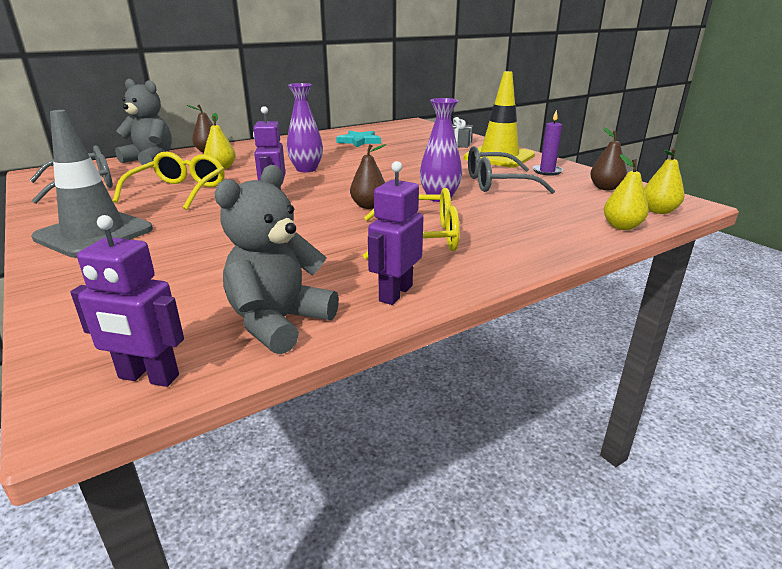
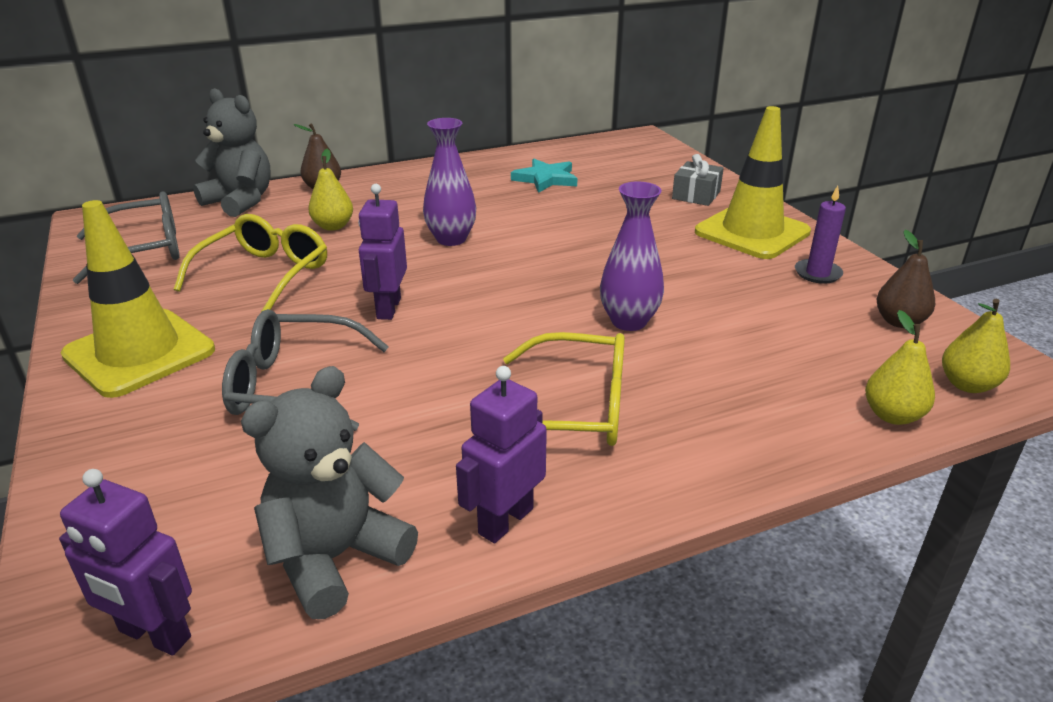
camera: 10 degrees right, 5 degrees up
grey traffic cone [31,110,153,257] -> yellow traffic cone [61,200,215,398]
brown pear [350,144,386,209] -> none
grey glasses [468,146,555,194] -> grey glasses moved to [222,309,389,431]

